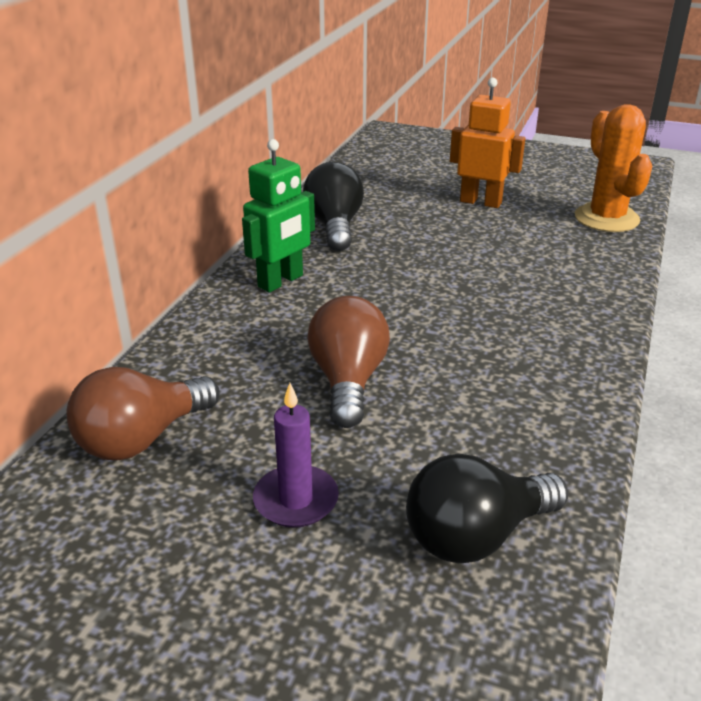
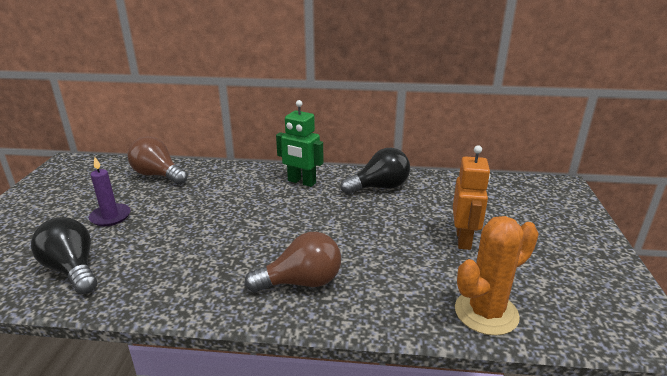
camera: 75 degrees right, 5 degrees down
brown light bulb [307,296,390,428] -> brown light bulb moved to [244,232,341,292]

